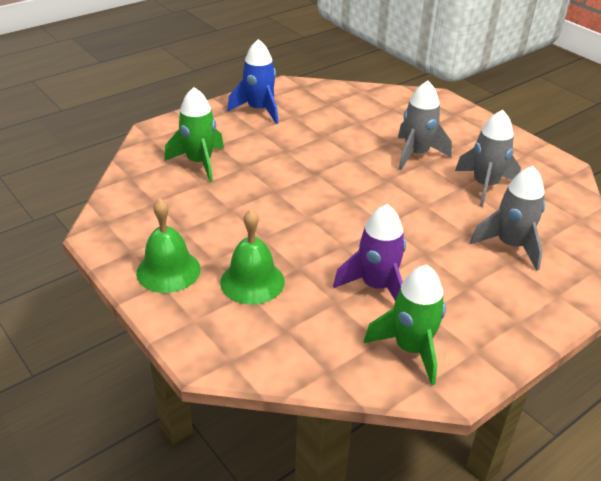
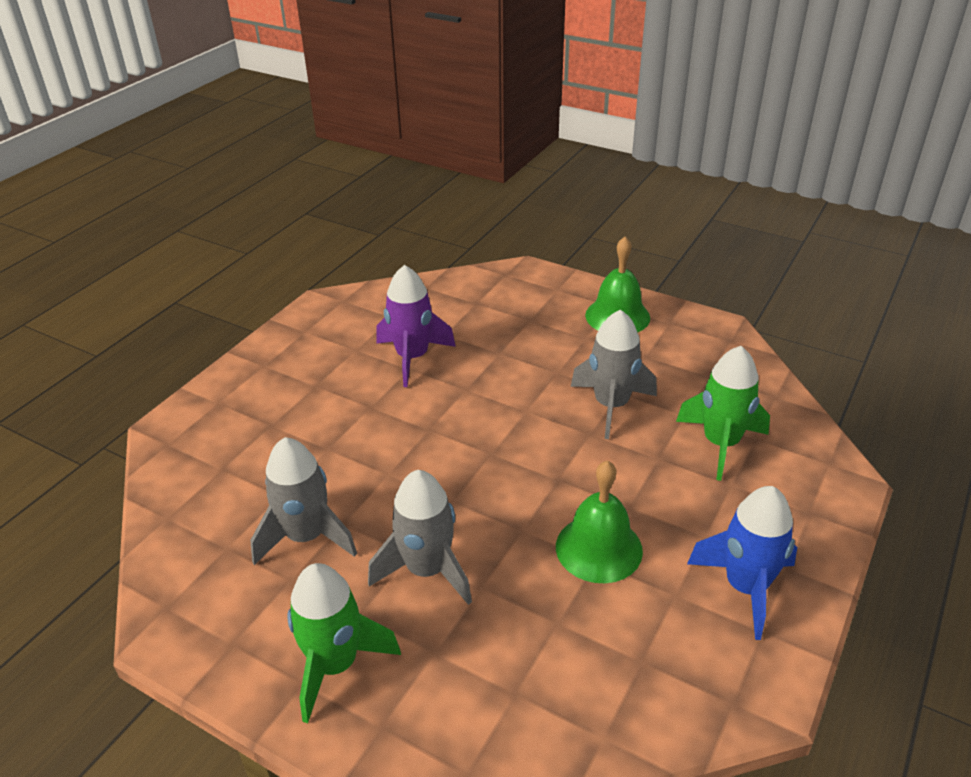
camera: 160 degrees right, 0 degrees up
green bell [220,209,285,305] -> green bell moved to [556,460,643,583]
green rocket [364,265,446,386] -> green rocket moved to [287,563,401,723]
grey rocket [470,166,545,271] -> grey rocket moved to [571,309,657,439]

